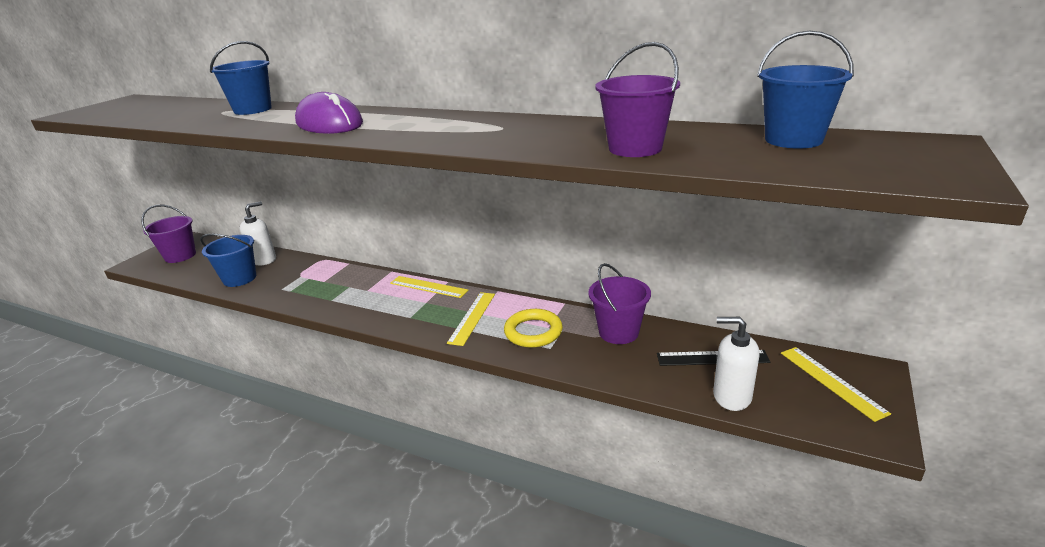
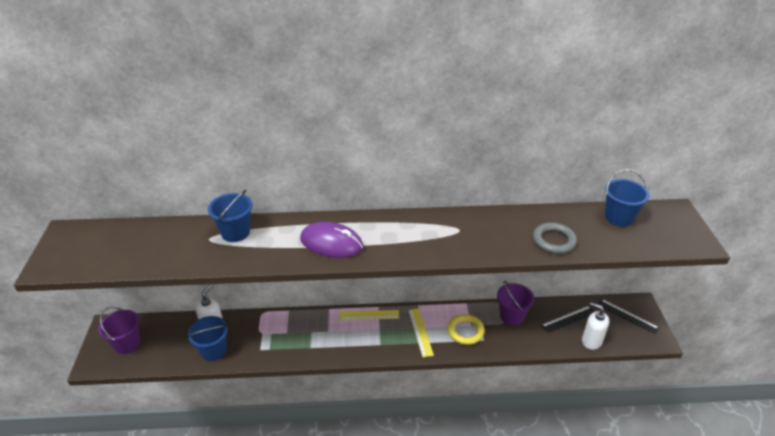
camera: 30 degrees left, 10 degrees up
purple bucket [595,42,680,157] -> grey ring [533,222,577,254]
white soap dispenser [713,317,760,411] -> white soap dispenser turned 45 degrees clockwise [582,302,610,350]
yellow ruler [781,347,891,422] -> black ruler [598,299,659,334]

